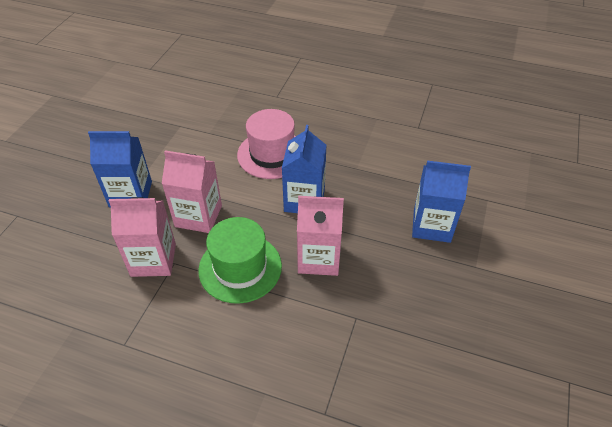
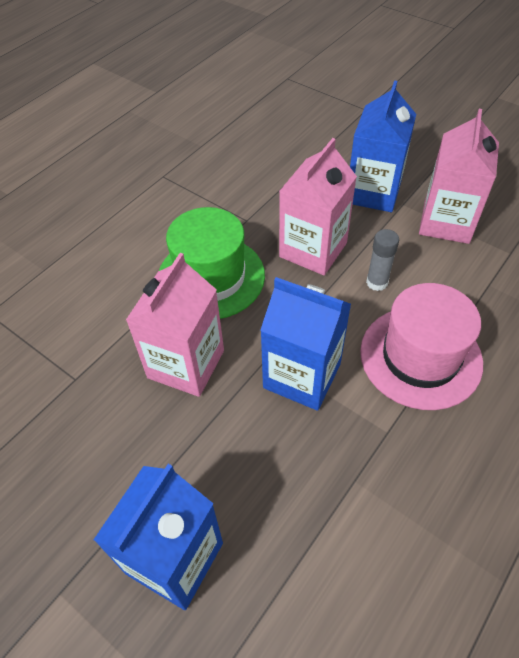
camera: 110 degrees right, 5 degrees up
pink carton [109,197,176,277] -> pink carton moved to [419,109,499,244]
none -> grey glue stick [366,229,399,291]

